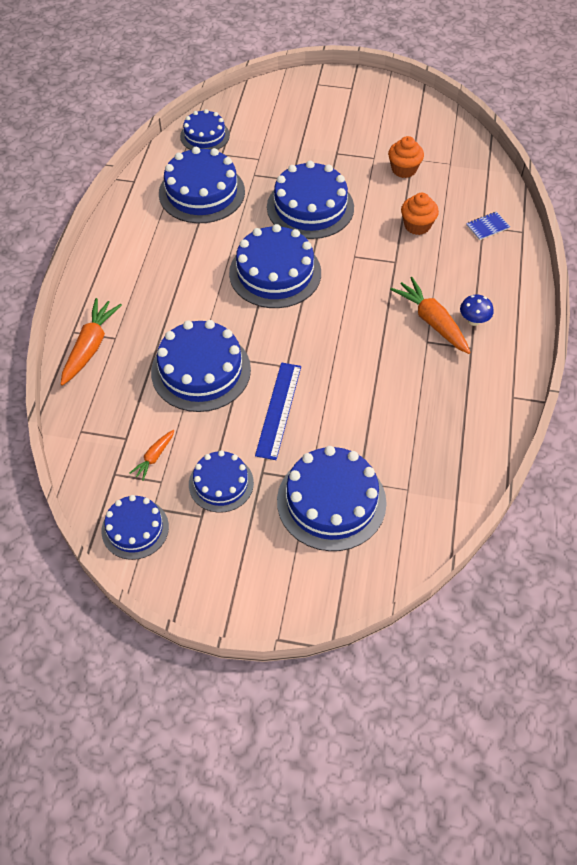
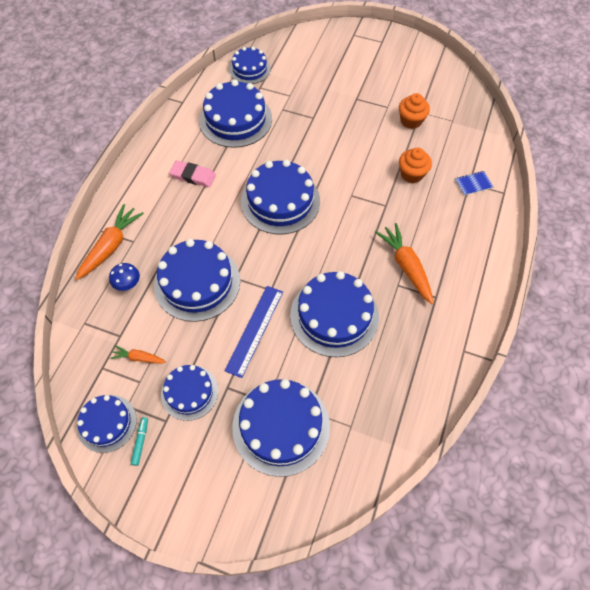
camera: 10 degrees right, 5 degrees up
orange carrot [129,430,174,481] -> orange carrot turned 60 degrees clockwise [110,345,166,364]
blue cake [267,161,354,239] -> blue cake moved to [290,271,379,357]
blue mushroom [460,295,494,326] -> blue mushroom moved to [109,263,140,291]
none -> turquoise marker [131,417,148,466]
none -> pink eraser [169,161,216,187]

